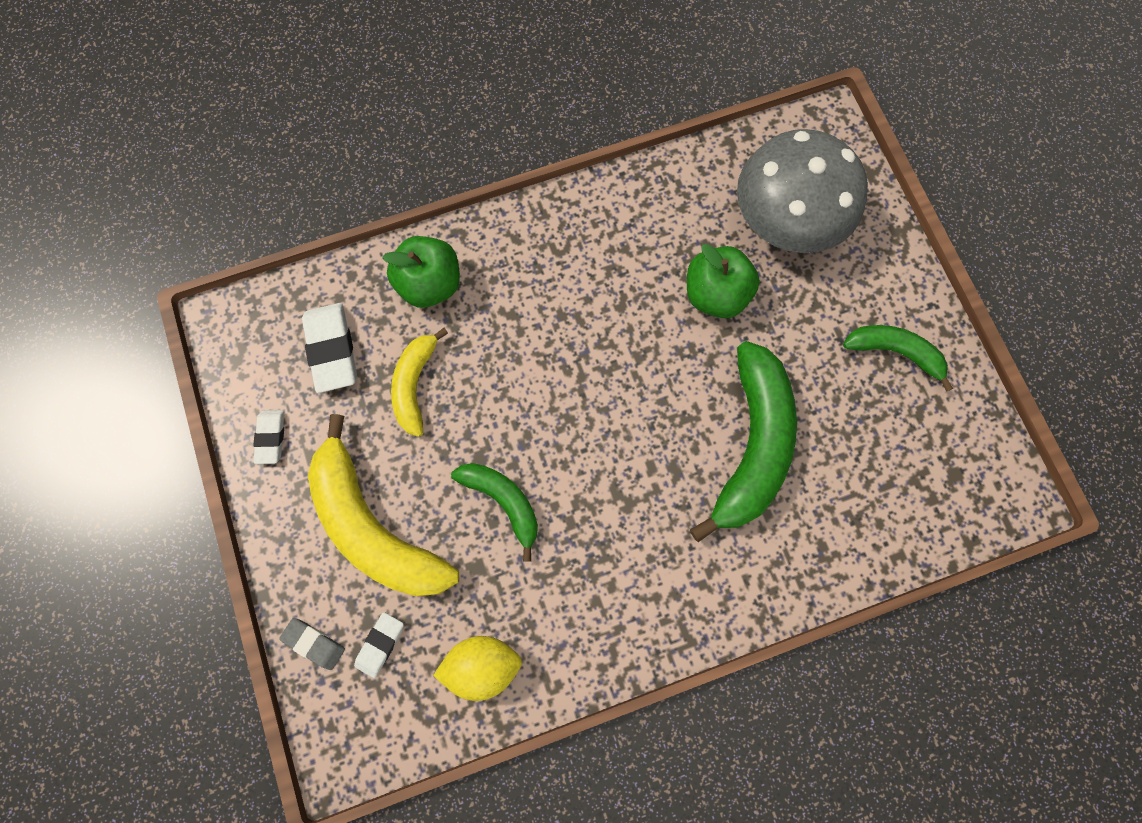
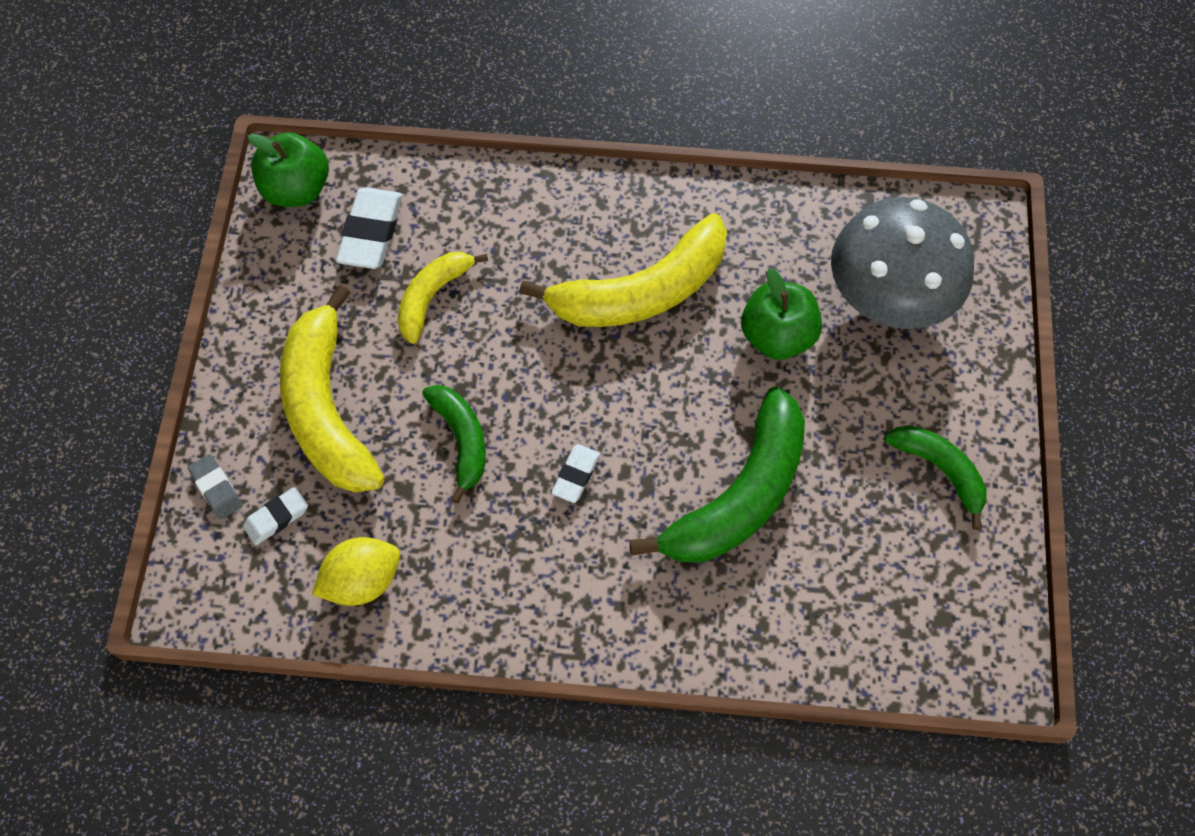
camera: 25 degrees right, 10 degrees down
white eraser [253,410,284,464] -> white eraser moved to [551,444,600,503]
green apple [382,236,460,308] -> green apple moved to [248,132,329,207]
yellow lemon [433,636,522,701] -> yellow lemon turned 45 degrees counterclockwise [312,537,400,606]
none -> yellow banana [519,213,727,327]

